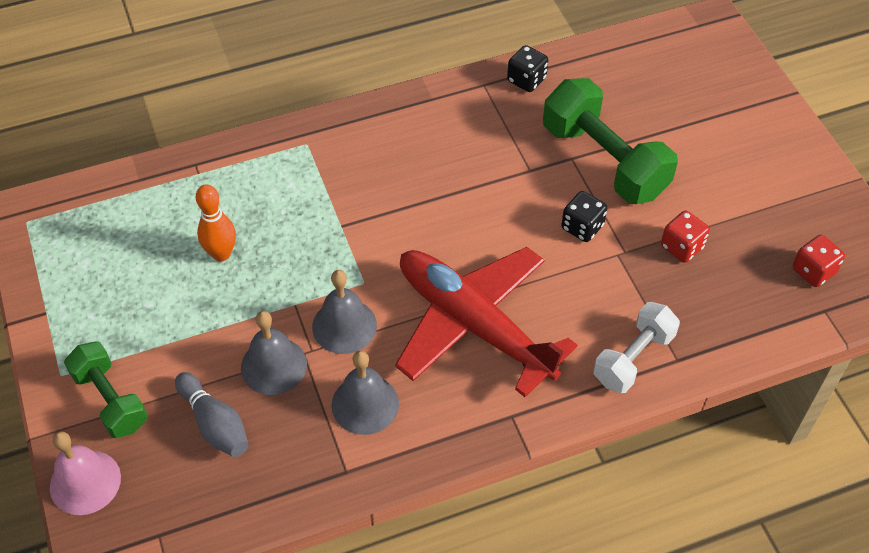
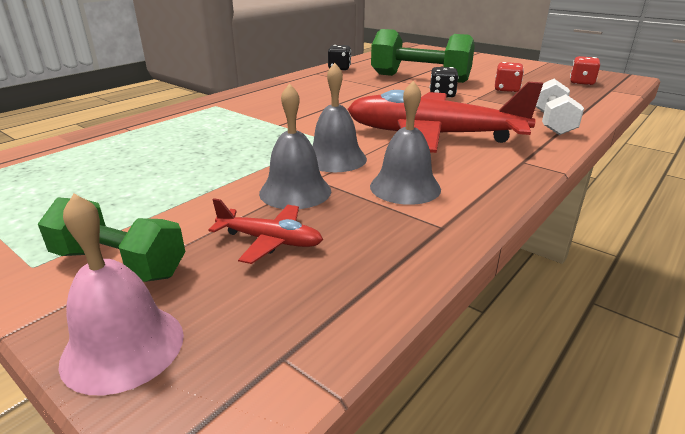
camera: 30 degrees left, 25 degrees down
grey bowling pin [175,372,249,457] -> red plane [208,198,323,264]
orange bowling pin [196,184,236,261] -> none

